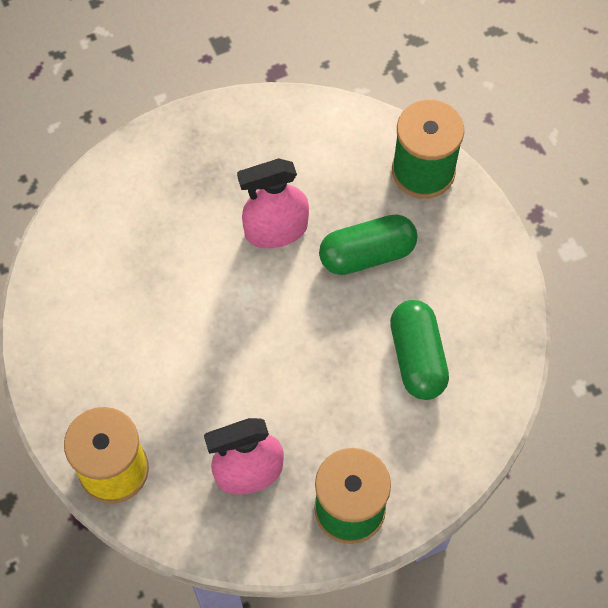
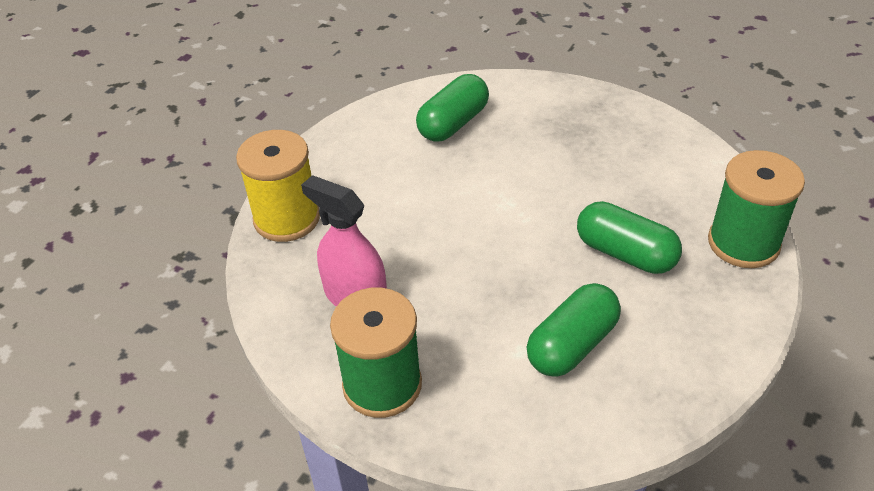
camera: 55 degrees right, 20 degrees down
pink spray bottle [237,158,309,248] -> none
none -> green capsule [416,74,489,142]

